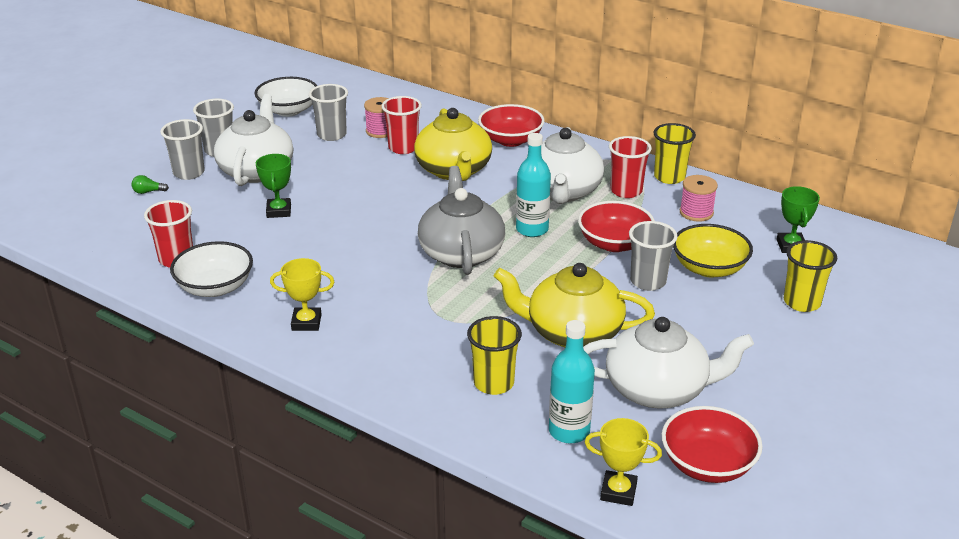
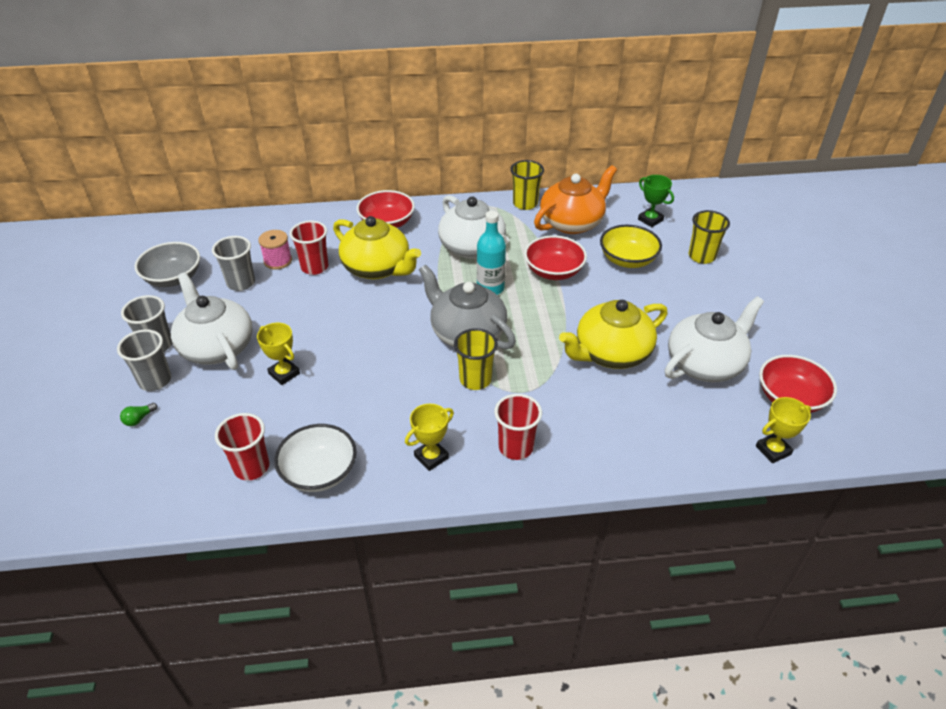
camera: 40 degrees left, 10 degrees up
white bowl [255,77,317,117] -> grey bowl [135,242,200,287]
green trophy [256,154,291,218] -> yellow trophy [257,323,300,385]
yellow cup [467,316,522,395] -> yellow cup moved to [454,328,498,390]
turquoise bottle [549,320,595,443] -> none
red cup [609,136,652,198] -> red cup moved to [494,394,542,460]
grey cup [629,221,678,291] -> none
pink spool [680,175,718,222] -> orange teapot [534,165,617,234]

